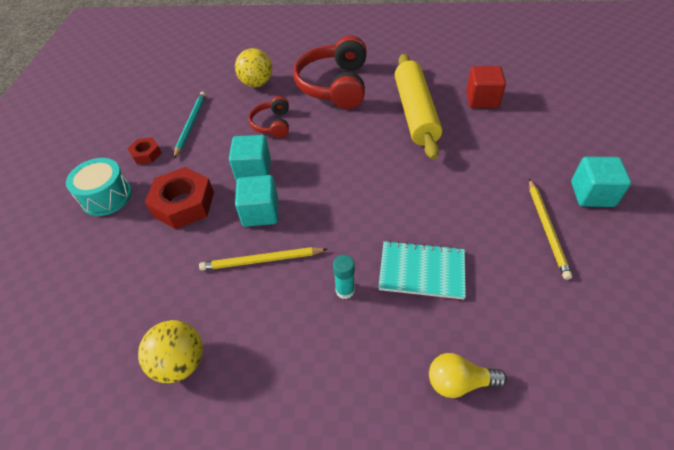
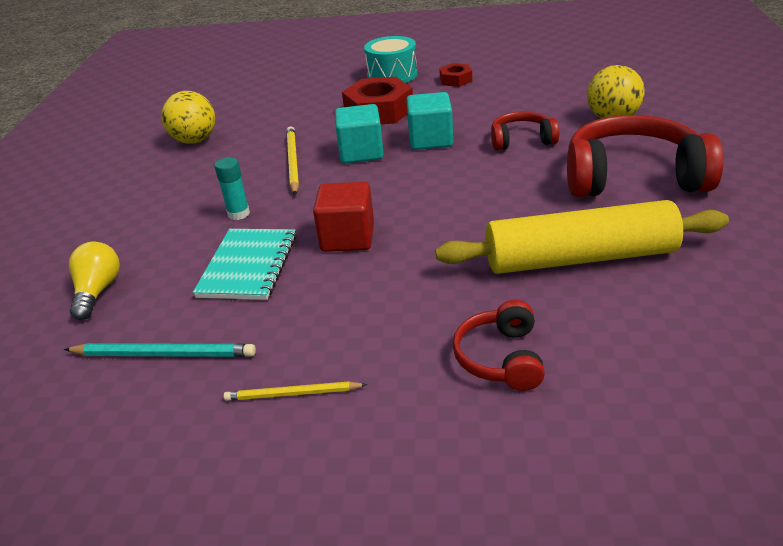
camera: 90 degrees right, 15 degrees down
turquoise pencil [174,92,206,159] -> turquoise pencil moved to [64,343,256,357]
red cube [466,66,506,108] -> red cube moved to [313,182,374,252]
yellow pencil [529,179,572,280] -> yellow pencil [224,381,367,401], size x0.66
turquoise cube [571,157,631,207] -> none
none -> red headphones [453,300,545,391]

